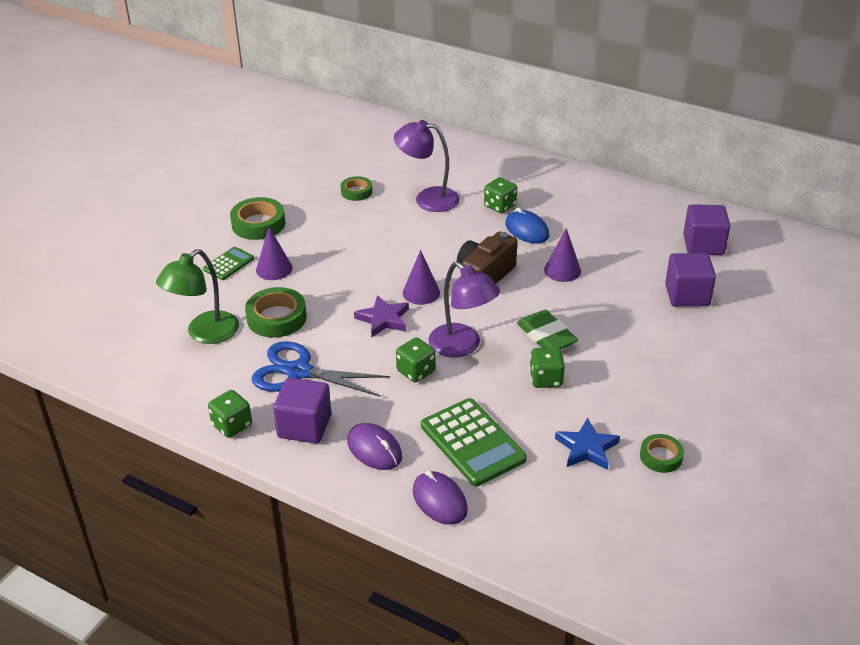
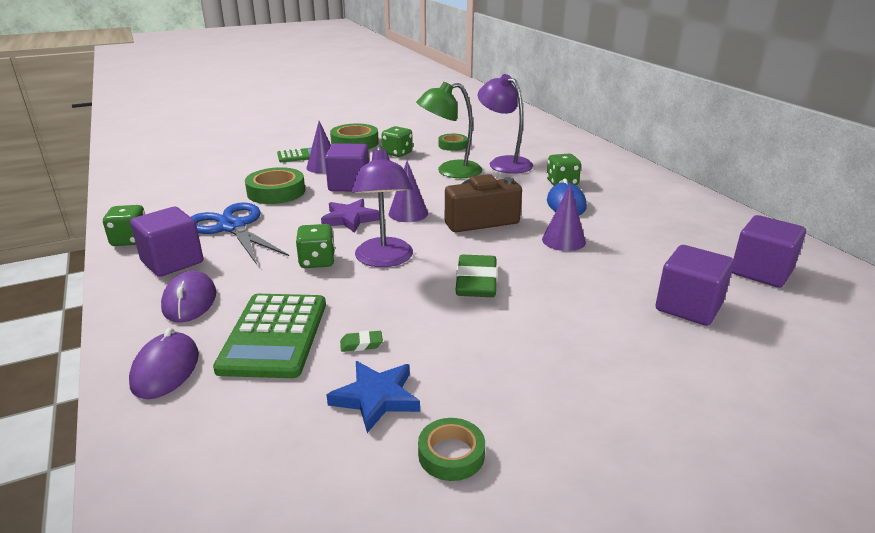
camera: 35 degrees right, 10 degrees down
green lamp [156,249,239,344] -> green lamp moved to [416,82,482,178]
green dice [529,347,565,388] -> green dice moved to [381,126,413,157]
none -> purple cube [325,143,369,191]
none -> green eraser [340,331,383,352]

